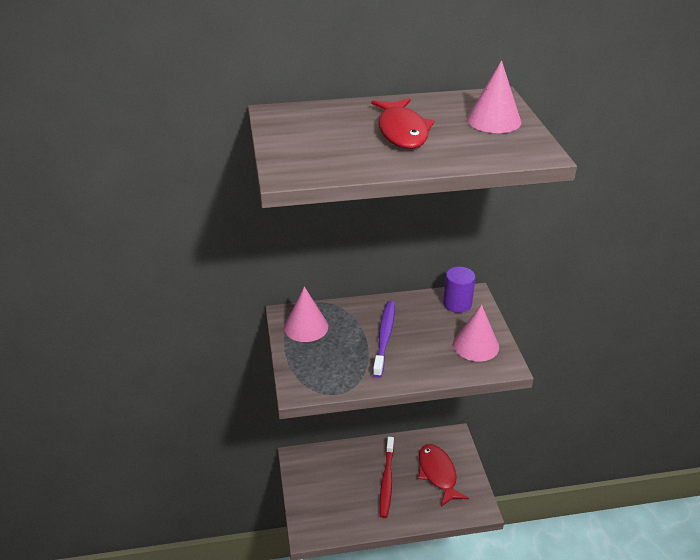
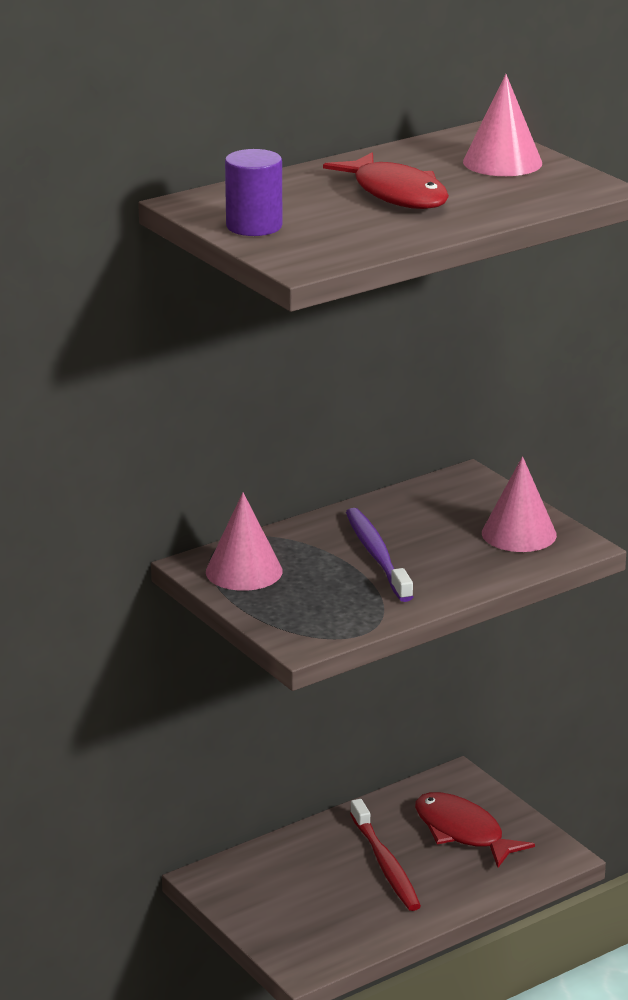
camera: 25 degrees left, 10 degrees down
purple cylinder [443,267,475,313] -> purple cylinder moved to [225,149,283,236]

